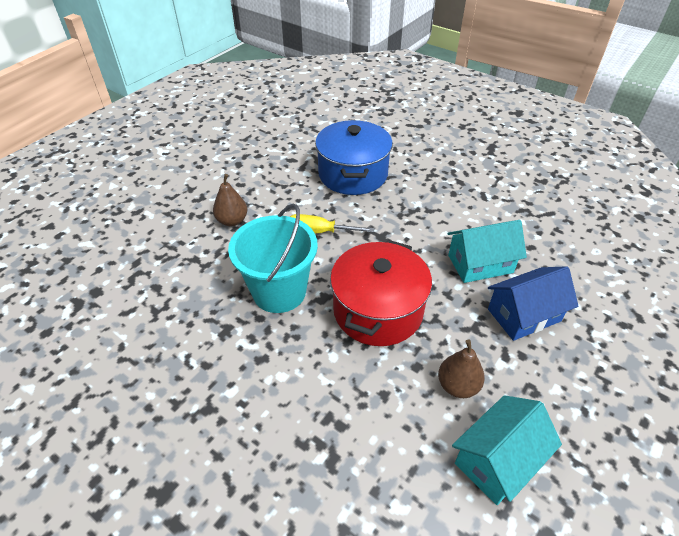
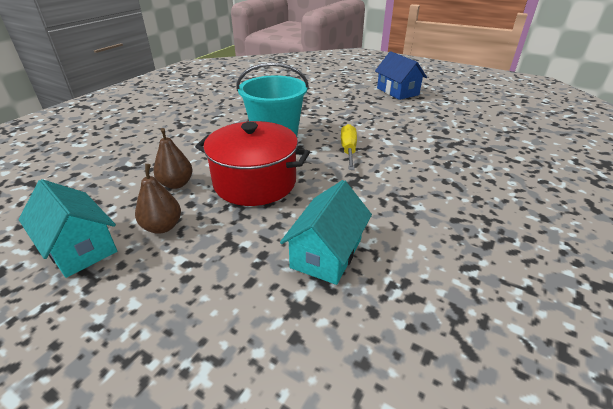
camera: 85 degrees right, 10 degrees down
brown pear [213,174,247,226] -> brown pear moved to [153,128,193,189]
blue pot [315,120,393,195] -> none
turquoise house [447,220,527,283] -> turquoise house turned 45 degrees clockwise [280,180,372,285]
blue house [488,266,578,341] -> blue house moved to [375,51,427,100]

